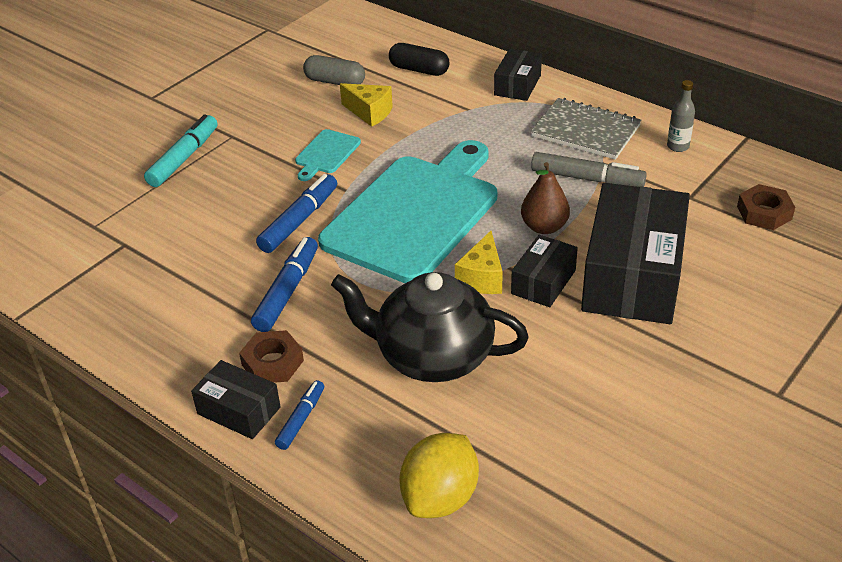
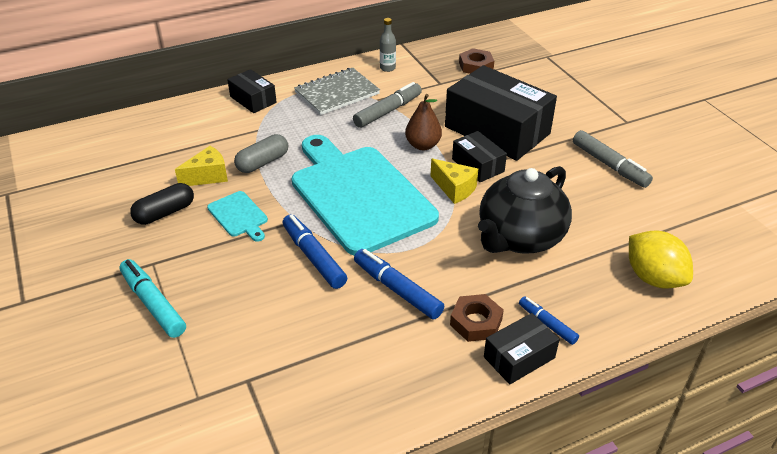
camera: 65 degrees left, 0 degrees up
grey capsule [303,55,365,85] -> grey capsule moved to [234,134,288,173]
black capsule [389,43,450,76] -> black capsule moved to [130,183,194,225]
none -> grey marker [573,130,653,188]

